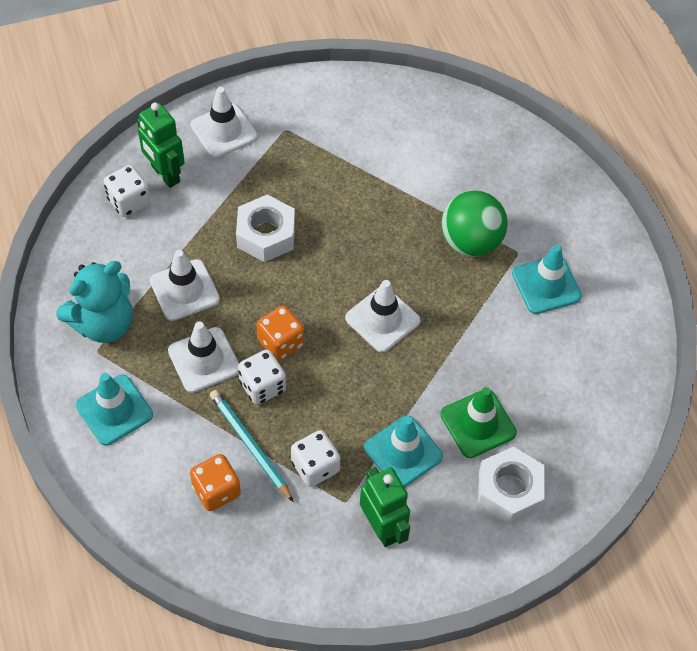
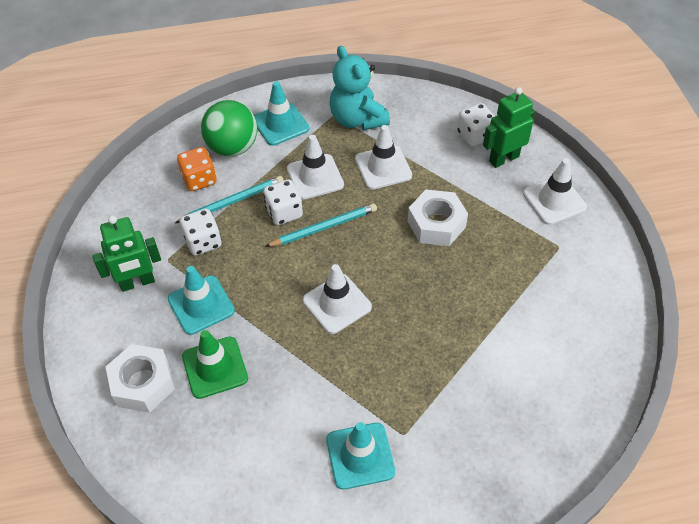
camera: 100 degrees right, 5 degrees down
orange dice [257,306,304,360] -> turquoise pencil [265,203,377,247]
green ball [441,190,508,257] -> green ball moved to [201,100,257,157]

